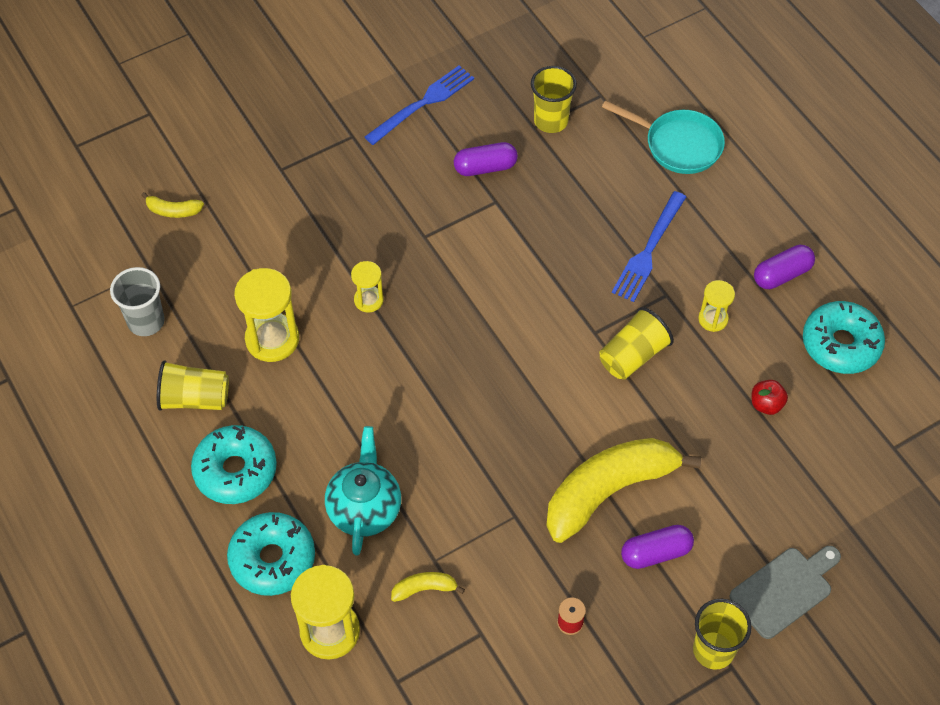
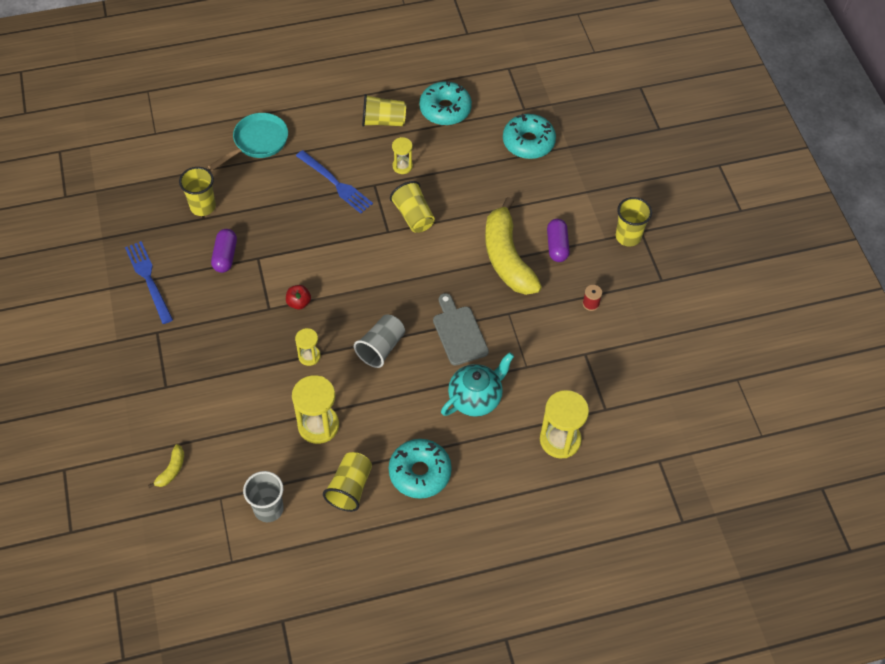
camera: 75 degrees left, 0 degrees up
turquoise donut [227,512,315,596] -> turquoise donut moved to [503,114,556,159]
turquoise teapot [325,426,401,556] -> turquoise teapot turned 120 degrees clockwise [441,352,514,417]
yellow banana [391,572,465,602] -> none
grey cutting board [729,546,841,639] -> grey cutting board moved to [433,293,489,366]
red apple [752,380,788,415] -> red apple moved to [286,285,311,309]
purple capsule [754,245,815,289] -> yellow cup [362,94,406,127]
none -> grey cup [354,314,405,368]

